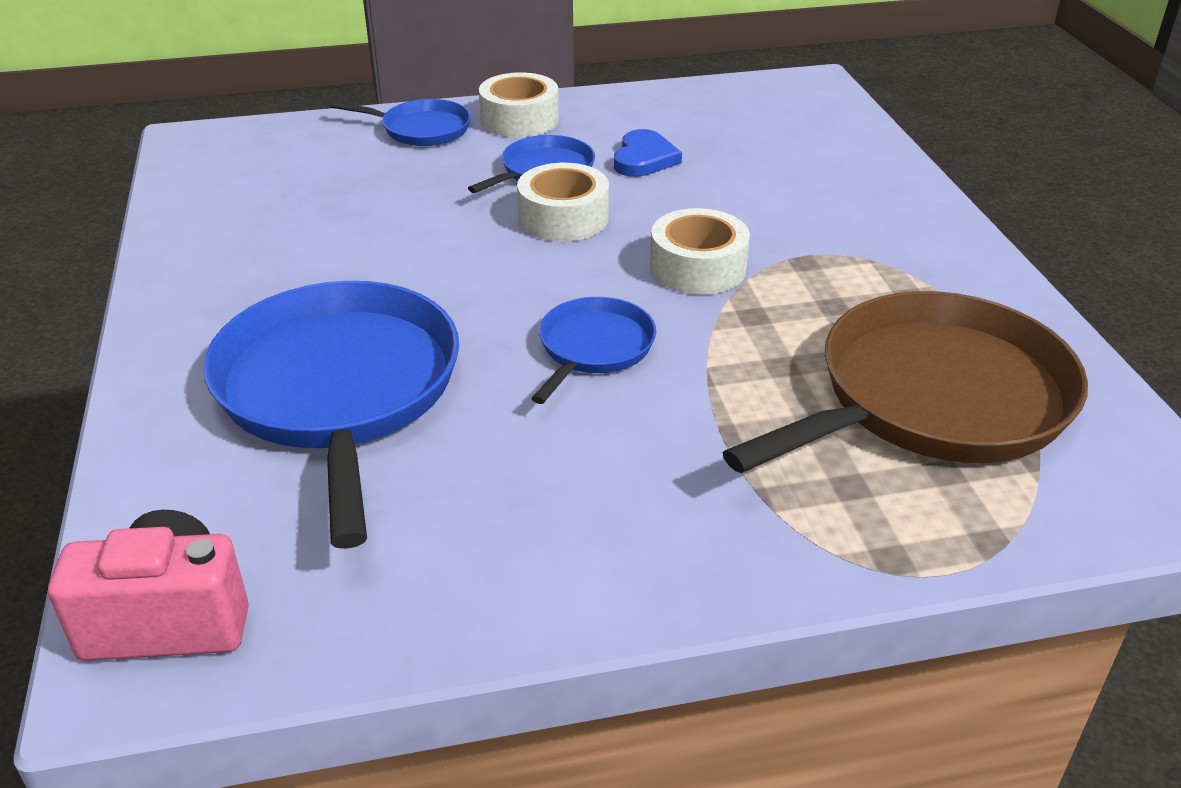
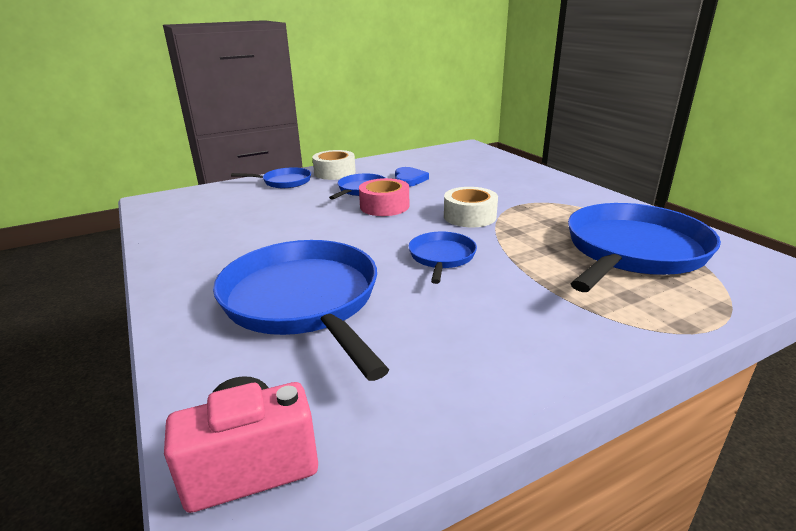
camera: 15 degrees left, 10 degrees down
white tape [517,163,609,242] -> pink tape [359,178,409,216]
brown pan [723,291,1088,473] -> blue pan [568,203,721,292]

